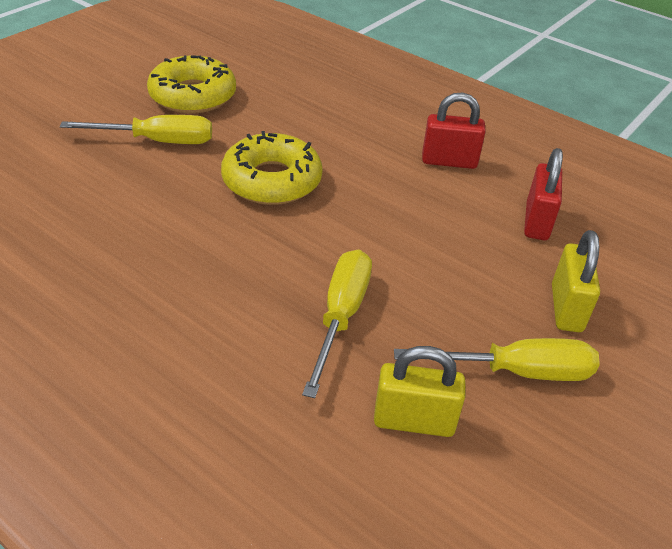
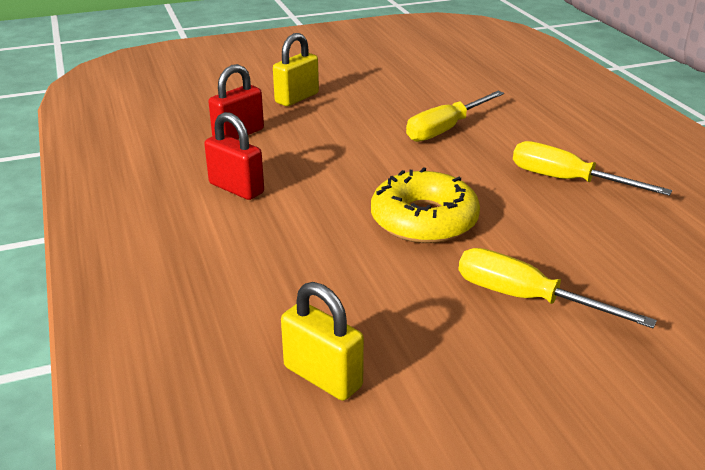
camera: 145 degrees left, 10 degrees down
yellow donut [147,55,236,114] -> none
yellow padlock [374,346,465,437] -> yellow padlock moved to [281,282,364,401]
yellow screwdriver [394,338,600,381] -> yellow screwdriver moved to [513,141,672,196]

